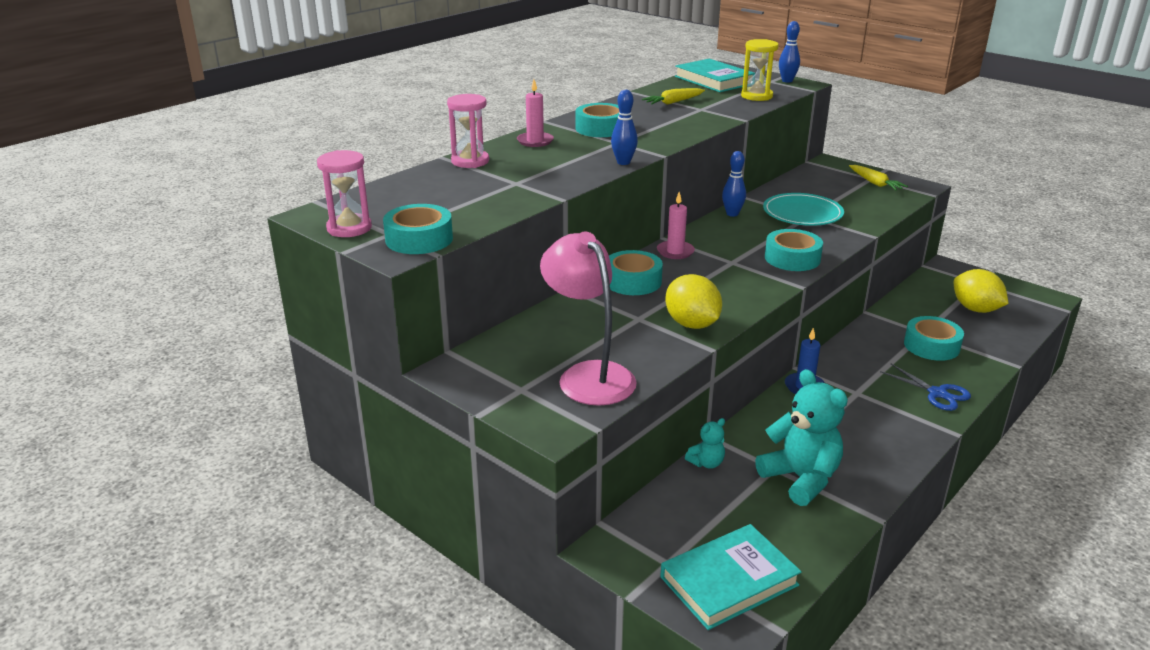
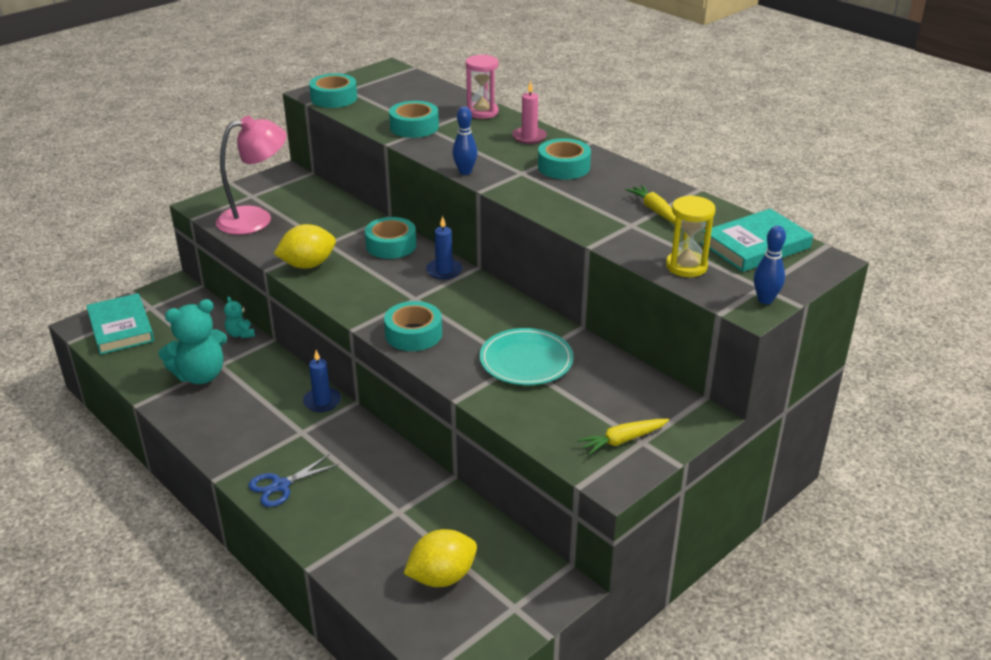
camera: 95 degrees right, 5 degrees up
pink hourglass [317,150,372,237] -> none
pink candle [657,192,695,259] -> blue candle [426,216,463,280]
blue bowling pin [722,151,746,217] -> none
turquoise tape [904,316,964,361] -> turquoise tape moved to [389,101,439,138]

